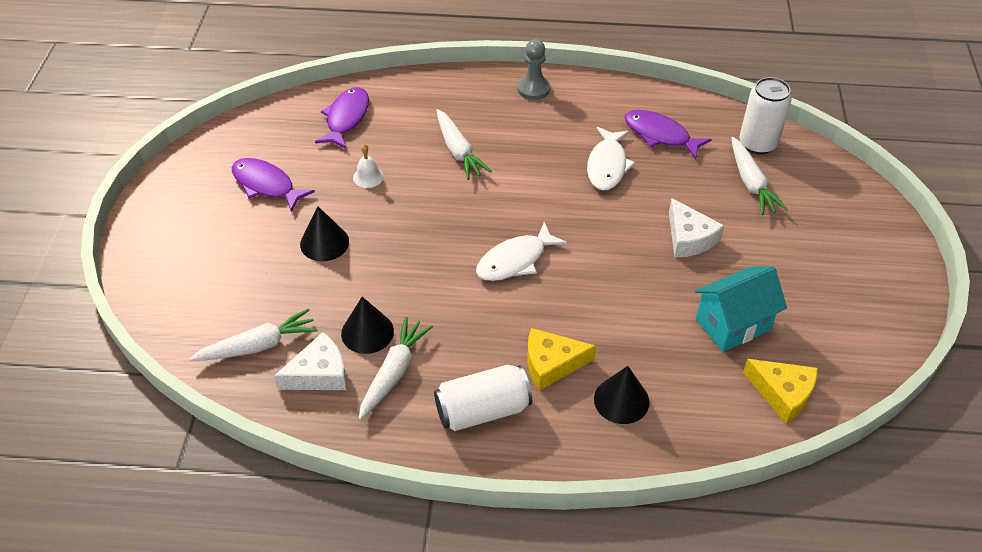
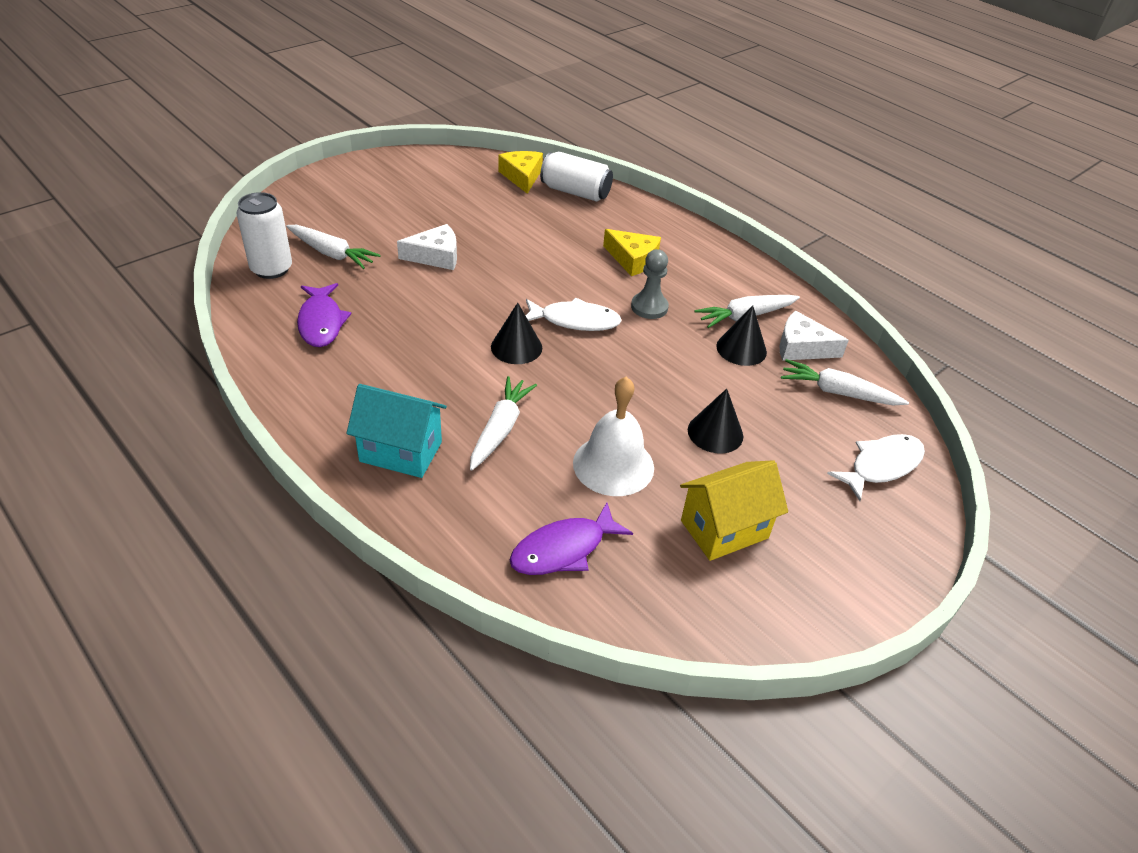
camera: 140 degrees left, 5 degrees down
purple fish [232,158,315,212] -> yellow house [680,460,788,561]
white bell [353,144,384,188] -> white bell [573,377,654,496], size x2.09
white can [434,365,532,431] -> white can moved to [540,152,613,202]
grey pawn [517,39,550,100] -> grey pawn moved to [631,249,669,319]
white fish [587,127,635,191] -> white fish moved to [827,434,925,501]
black cone [594,366,649,424] -> black cone moved to [491,303,542,364]
white cheese [669,198,724,258] -> white cheese turned 60 degrees clockwise [397,224,457,270]
turquoise house [695,266,787,352] -> turquoise house moved to [347,384,447,478]
white carrot [731,137,788,215] -> white carrot turned 90 degrees clockwise [286,225,381,269]

